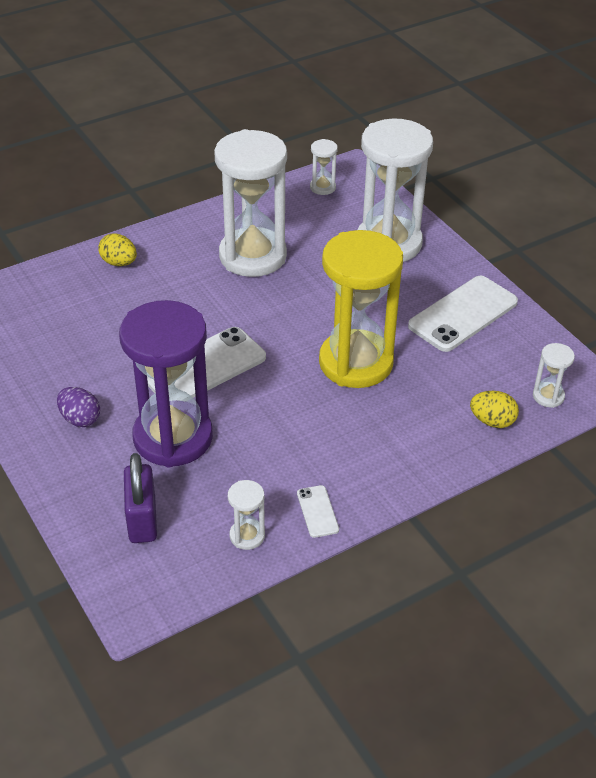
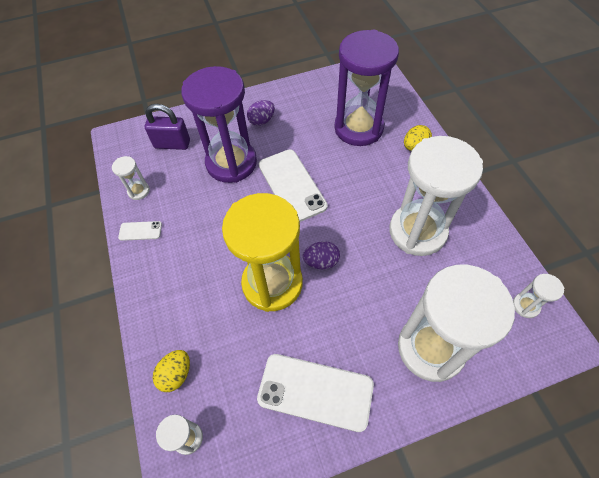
camera: 105 degrees right, 15 degrees up
white phone [408,276,518,352] -> white phone turned 45 degrees counterclockwise [257,354,374,432]
none -> purple egg [303,241,340,269]
none -> purple hourglass [335,30,399,146]

